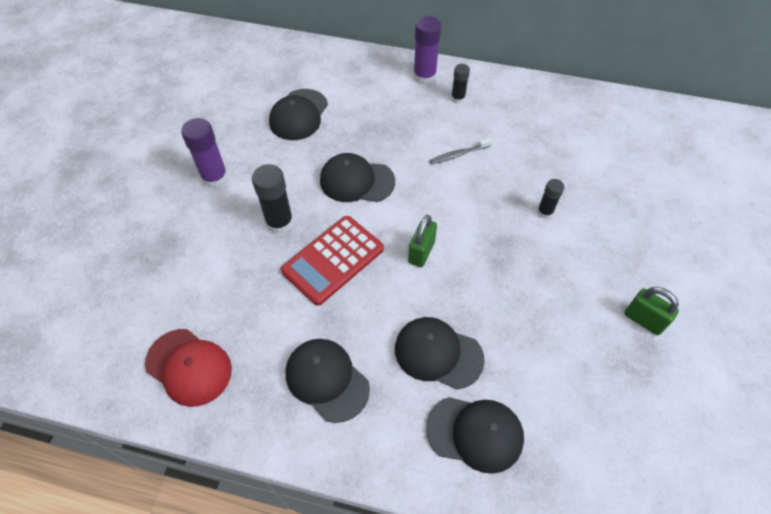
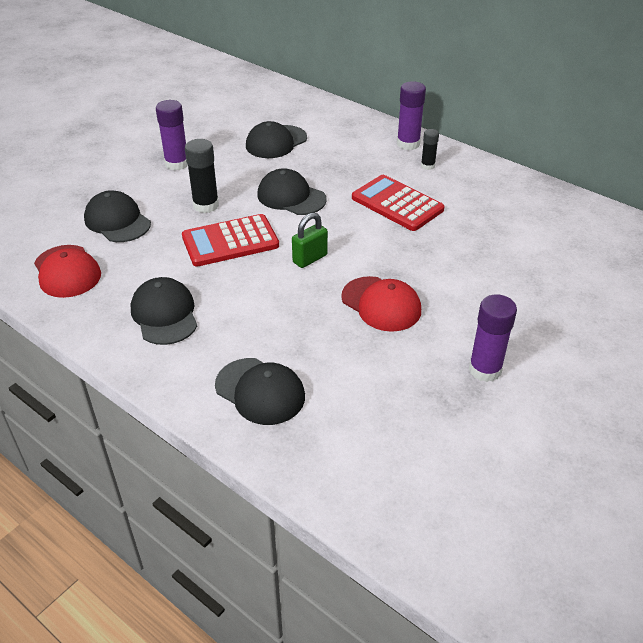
camera: 25 degrees right, 15 degrees down
black cap [395,317,485,390] -> black cap moved to [84,190,151,242]
grey toothbrush [430,138,492,164] -> red calculator [352,175,445,231]
black glue stick [537,179,564,219] -> none
green padlock [624,287,679,335] -> purple glue stick [469,294,517,382]
none -> red cap [341,276,421,332]

